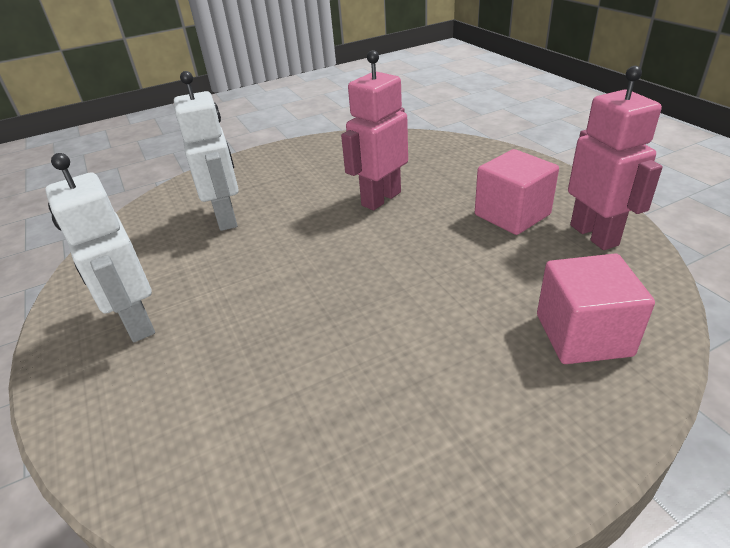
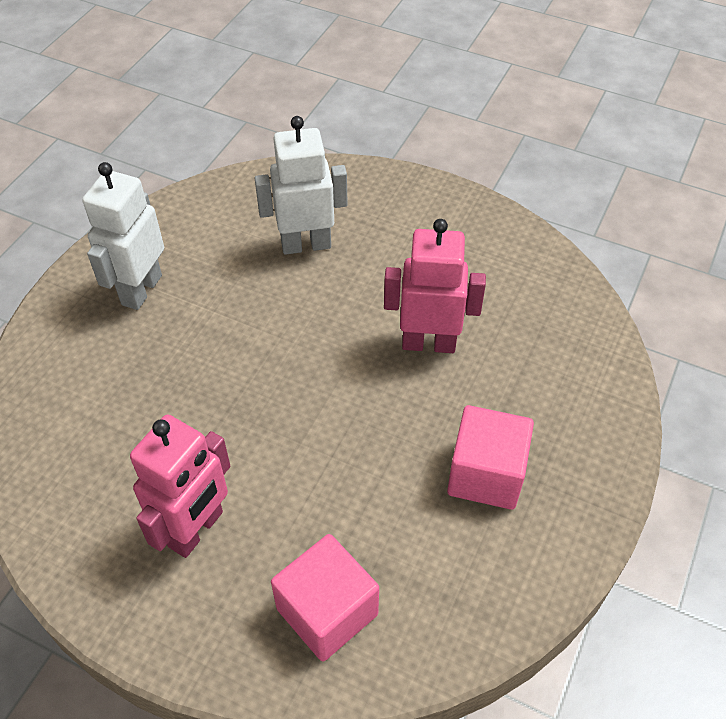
camera: 50 degrees right, 15 degrees up
white robot [174,71,239,231] -> white robot turned 135 degrees counterclockwise [255,116,348,255]
pink robot [568,66,663,250] -> pink robot moved to [130,415,230,558]

